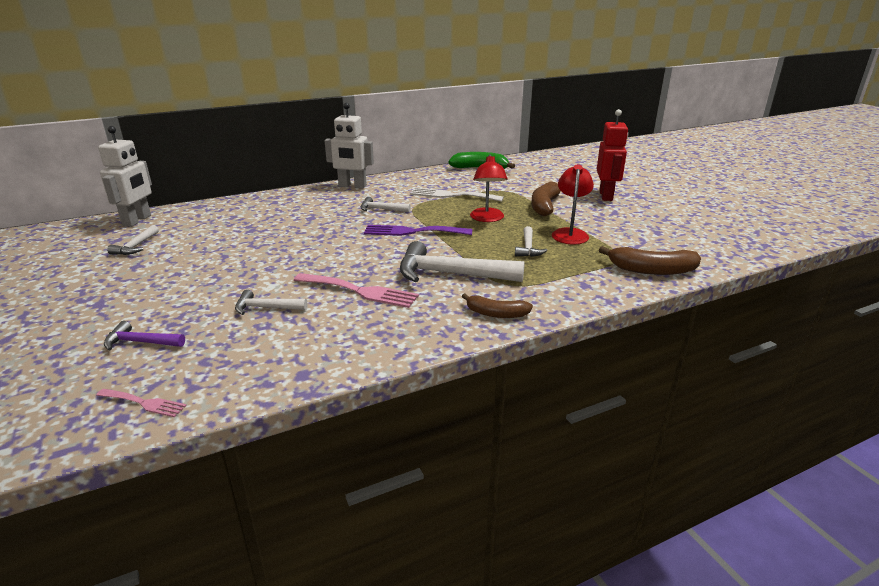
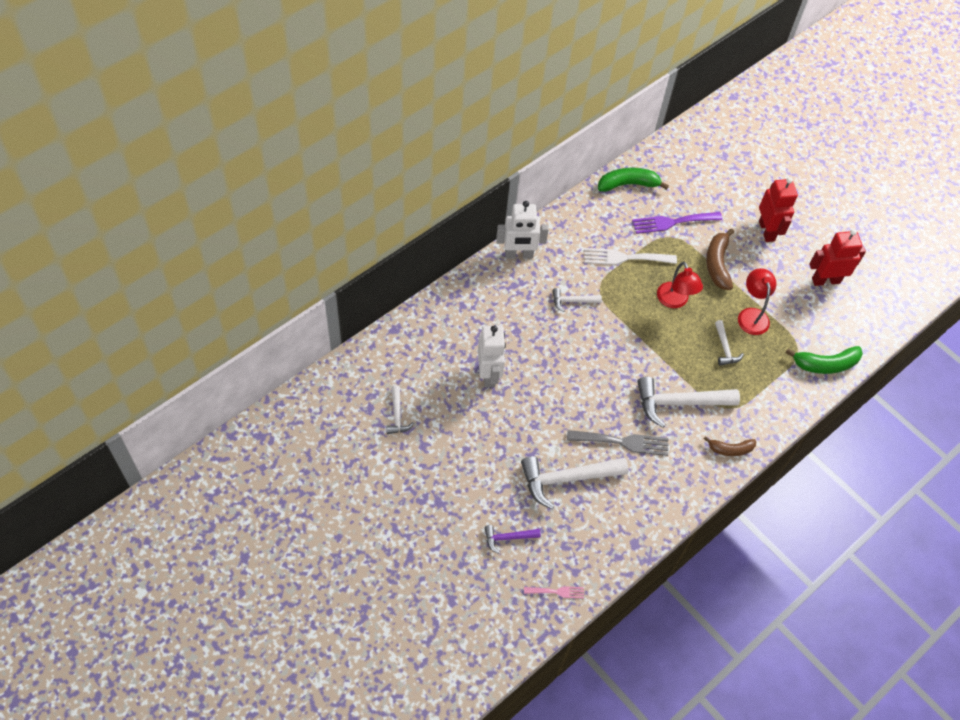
camera: 20 degrees left, 30 degrees up
white robot [98,126,152,227] -> white robot moved to [478,325,506,388]
white hammer [235,290,307,315] -> white hammer [521,456,628,509], size x1.95
pink fork [294,273,419,308] -> grey fork [567,430,668,456]
purple fork [364,225,473,236] -> purple fork moved to [632,212,723,234]
brown banana [599,246,701,275] -> green banana [785,346,863,374]
none -> red robot [809,229,866,286]

